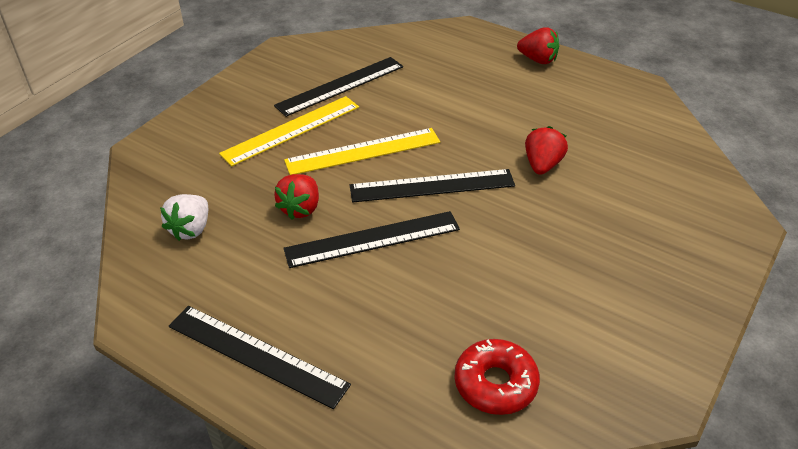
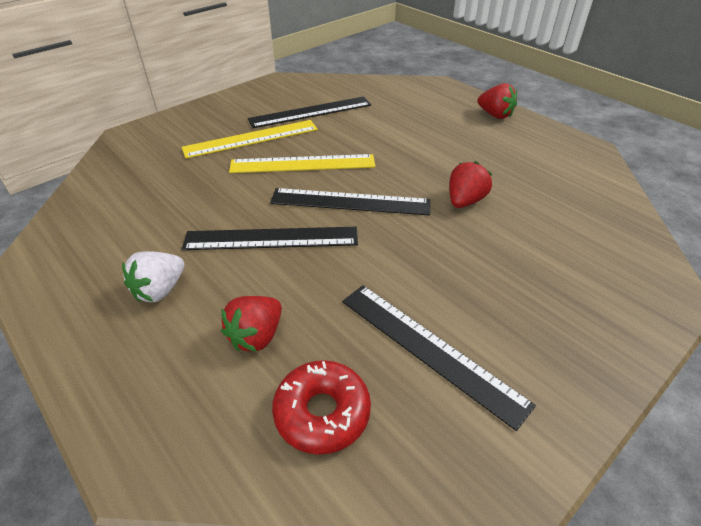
camera: 15 degrees right, 0 degrees up
white strawberry [160,194,208,241] -> white strawberry moved to [122,251,184,302]
black ruler [169,306,351,409] -> black ruler moved to [342,285,536,431]
red strawberry [274,174,319,219] -> red strawberry moved to [221,296,282,352]

